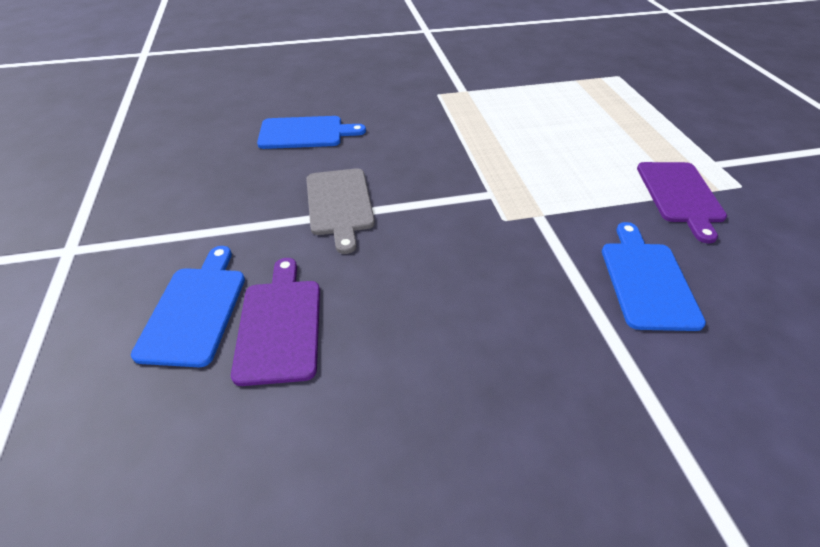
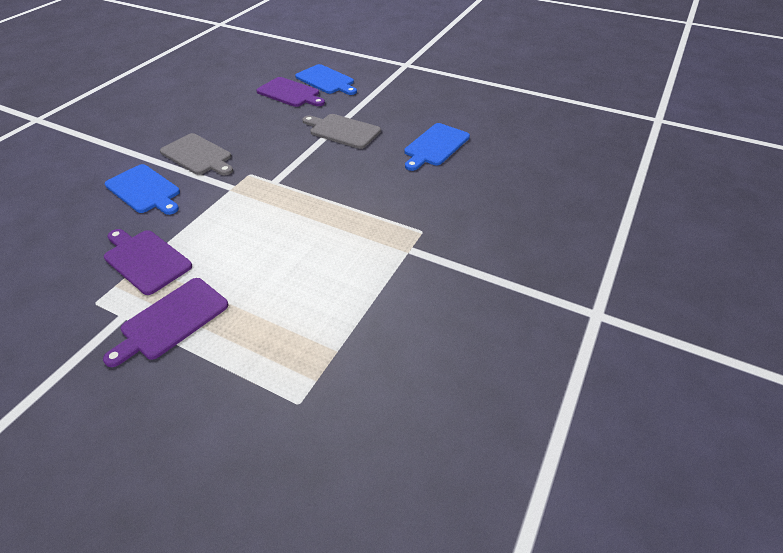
camera: 130 degrees right, 0 degrees up
none -> purple cutting board [103,278,229,367]
none -> grey cutting board [160,133,233,175]

